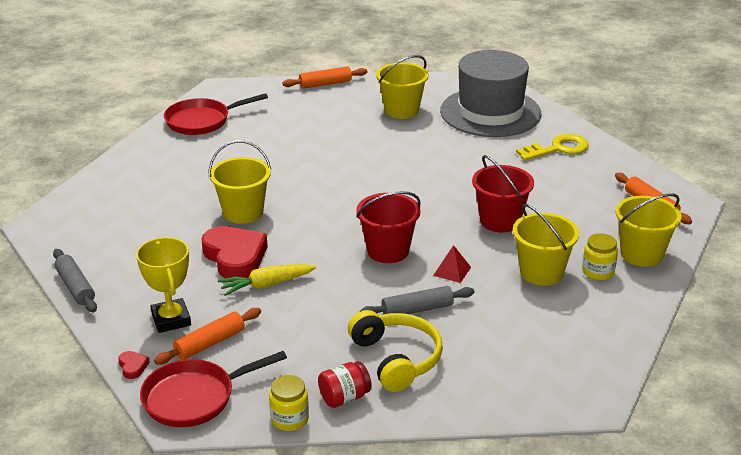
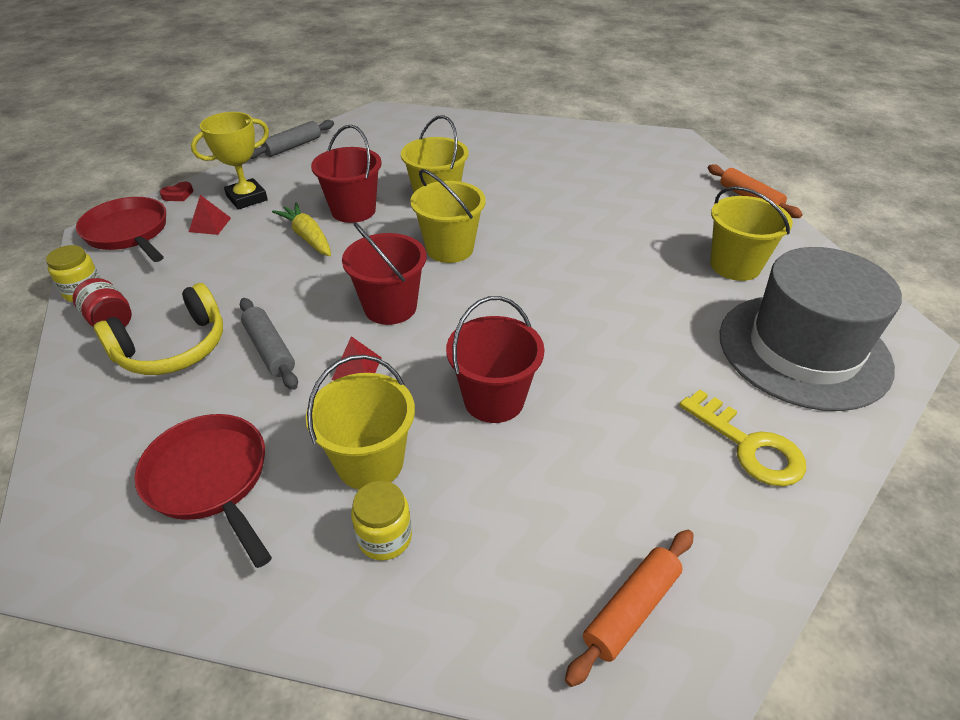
camera: 75 degrees right, 10 degrees up
orange rolling pin [154,308,261,365] -> red pyramid [189,195,231,235]
red pan [164,93,268,135] -> red pan moved to [134,414,272,568]
red heart [201,226,268,278] -> red bucket [311,125,382,223]
yellow bucket [615,193,682,267] -> yellow bucket moved to [410,169,486,263]

